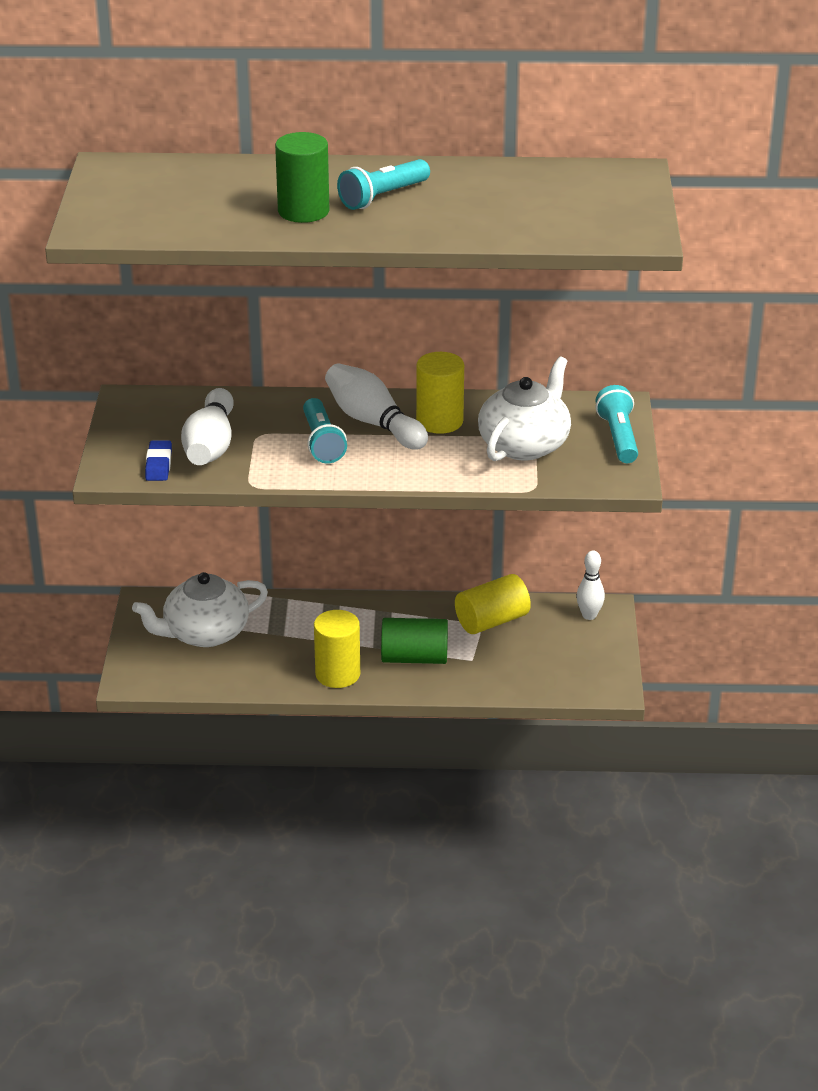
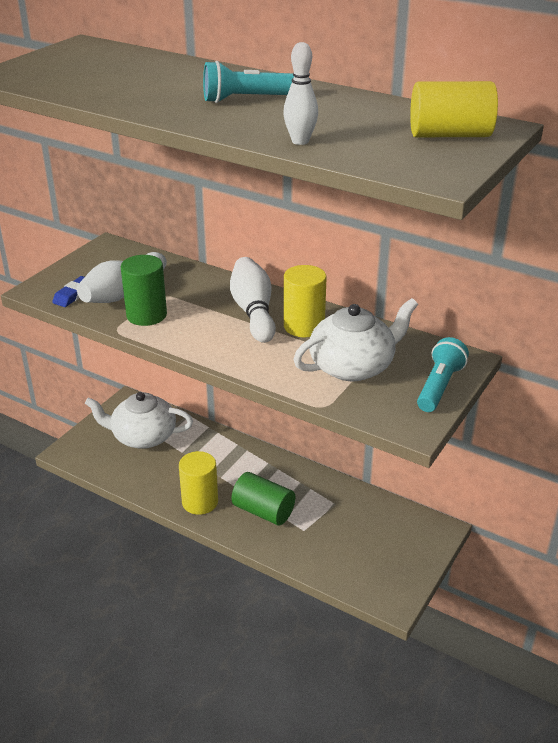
camera: 30 degrees right, 0 degrees up
green cylinder [275,132,329,223] -> green cylinder moved to [121,255,167,326]
turquoise flashlight [303,398,347,463] -> none
yellow cylinder [455,574,531,634] -> yellow cylinder moved to [410,81,498,137]
white bowling pin [577,551,605,620] -> white bowling pin moved to [283,42,318,145]

